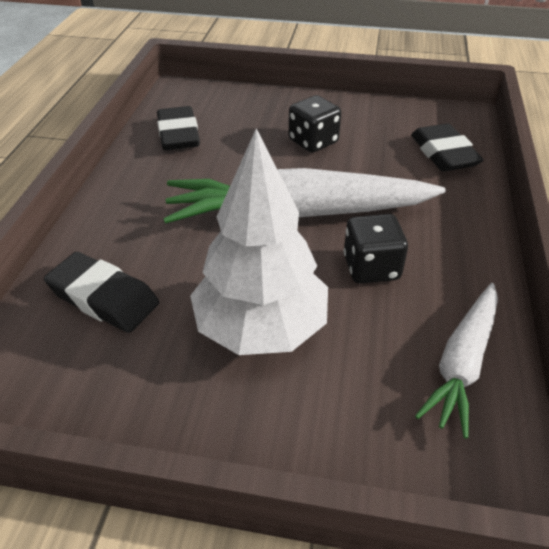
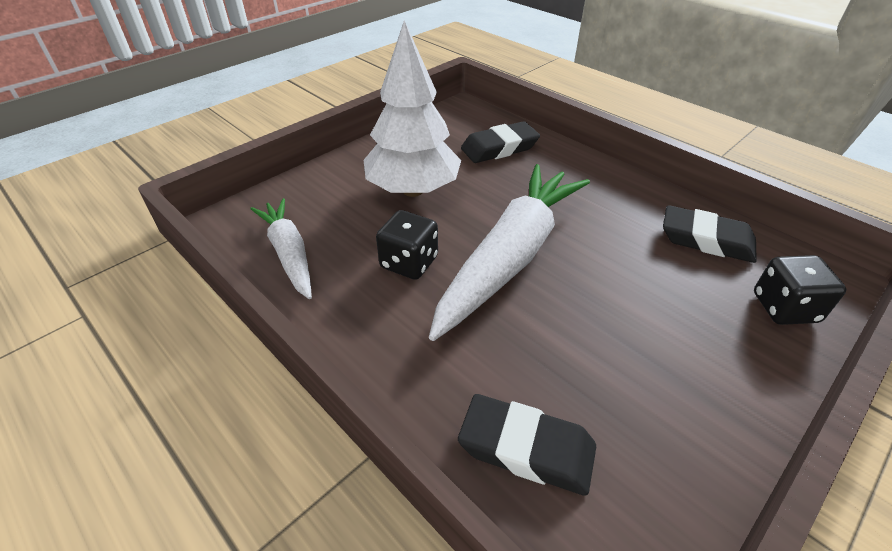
camera: 125 degrees right, 0 degrees up
black dice [289,95,341,152] -> black dice moved to [754,255,846,325]

